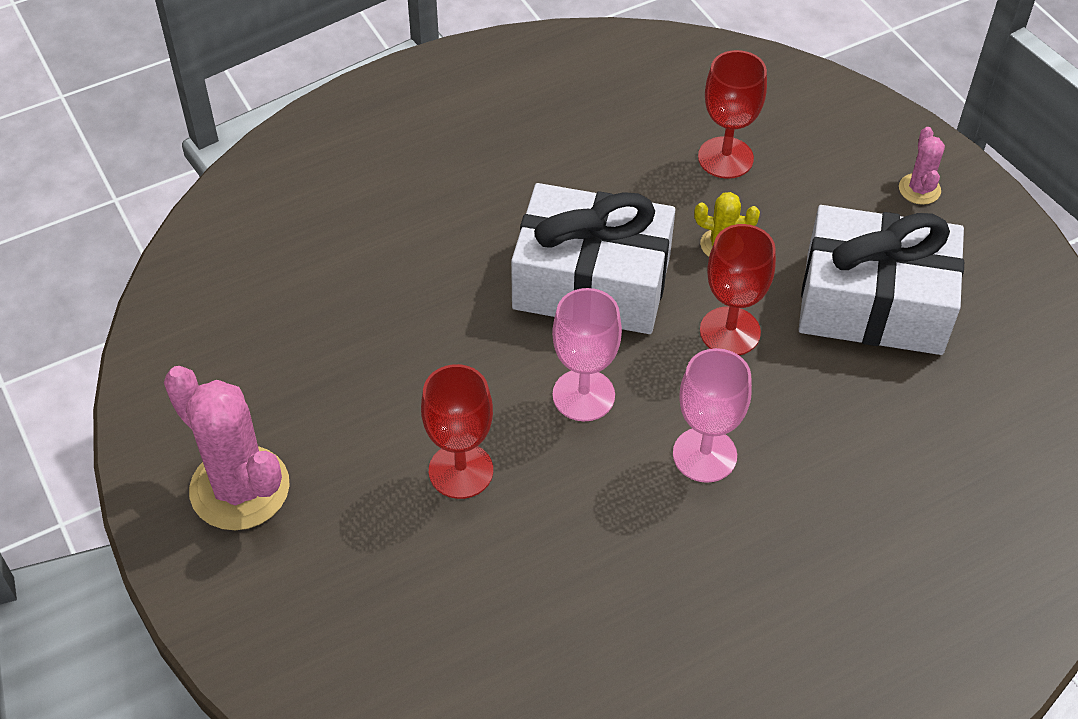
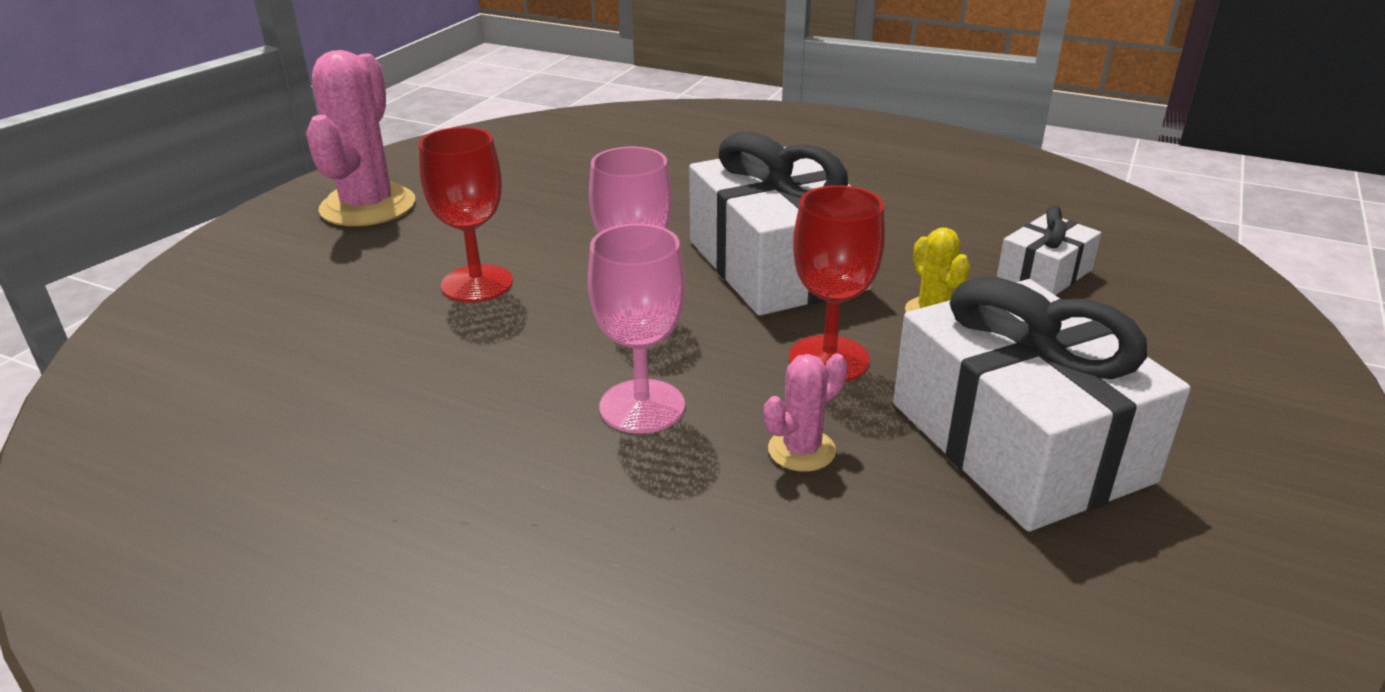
camera: 55 degrees right, 20 degrees down
red goblet [698,50,767,179] -> white gift [997,205,1101,295]
pink cactus [899,127,945,205] -> pink cactus moved to [764,353,847,472]

